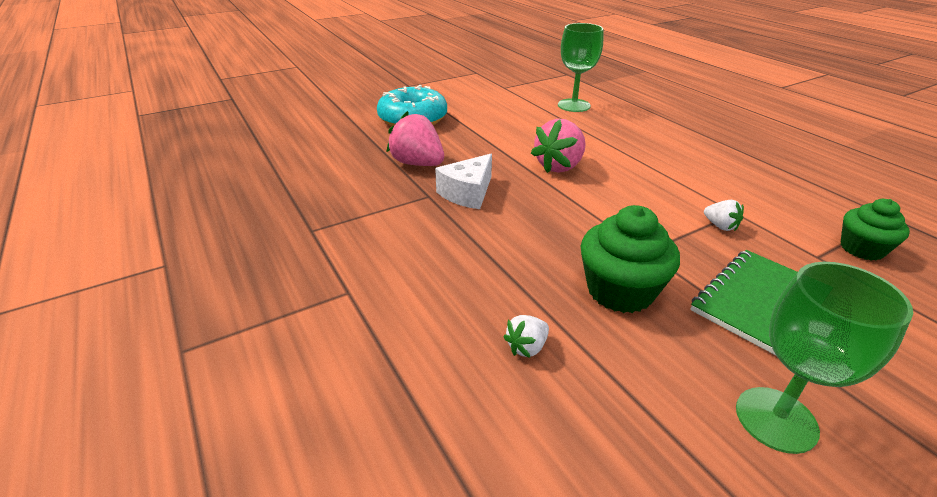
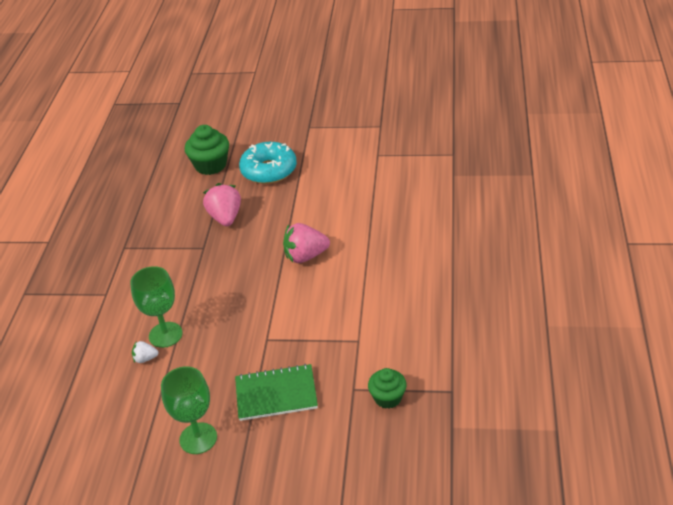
camera: 40 degrees right, 5 degrees up
white cheese [435,154,492,209] -> none
green goblet [558,23,603,112] -> green goblet moved to [130,266,183,348]
green cupcake [581,205,680,313] -> green cupcake moved to [185,125,229,175]
white strawberry [704,200,744,231] -> none

